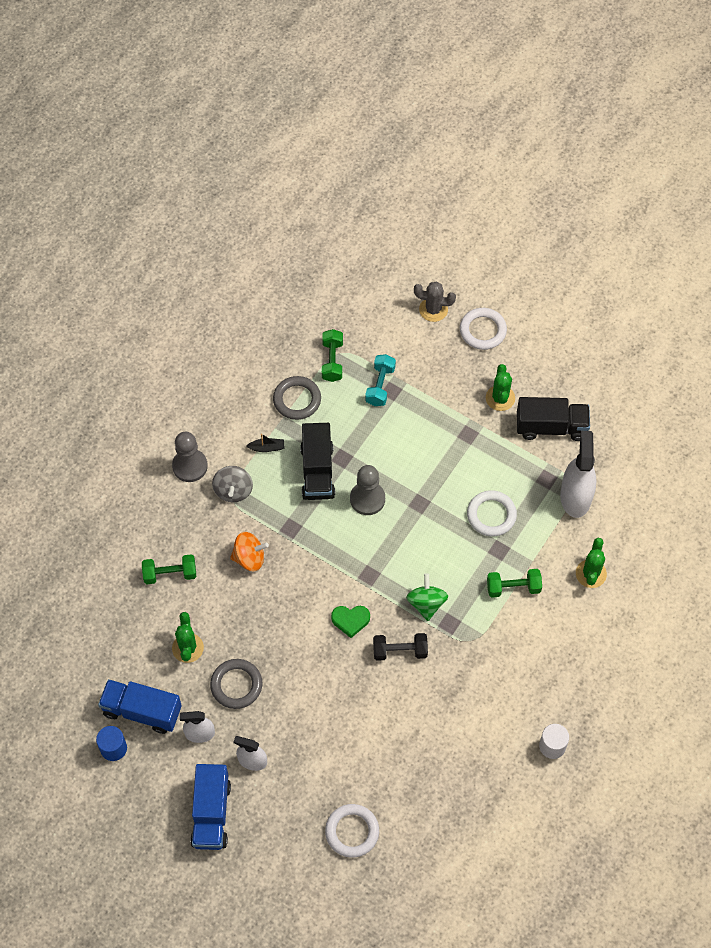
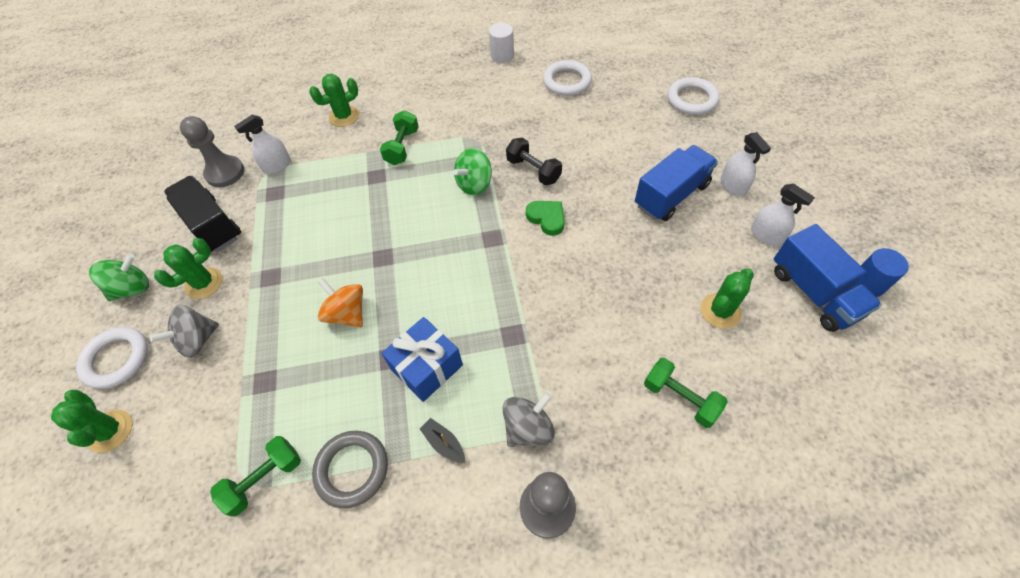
camera: 130 degrees left, 5 degrees down
blue truck [190,764,231,850] -> blue truck moved to [635,145,718,221]
grey ring [210,659,262,709] -> none
orange spinning top [230,532,269,571] -> orange spinning top moved to [318,278,363,327]
black truck [300,423,335,500] -> blue gift [381,317,463,402]
grey pawn [350,465,385,515] -> grey pawn moved to [180,116,244,187]
turquoise dumbbell [365,354,396,406] -> none
grey cactus [414,282,456,322] -> green cactus [51,390,132,453]
white ring [467,490,517,537] -> white ring moved to [543,60,592,96]
green dumbbell [487,569,542,597] -> green dumbbell turned 60 degrees clockwise [380,110,419,165]
white spray bottle [560,431,596,518] -> white spray bottle [234,115,291,174], size x0.58
none -> green spinning top [89,254,149,301]
none -> grey spinning top [149,305,219,358]

